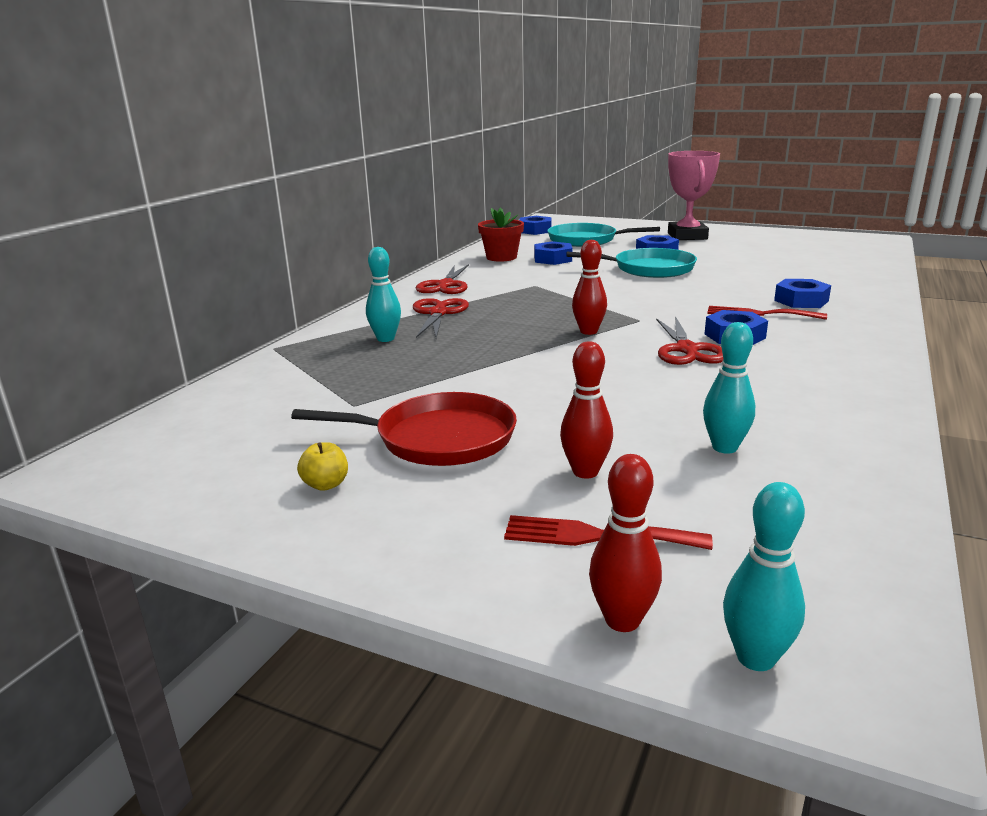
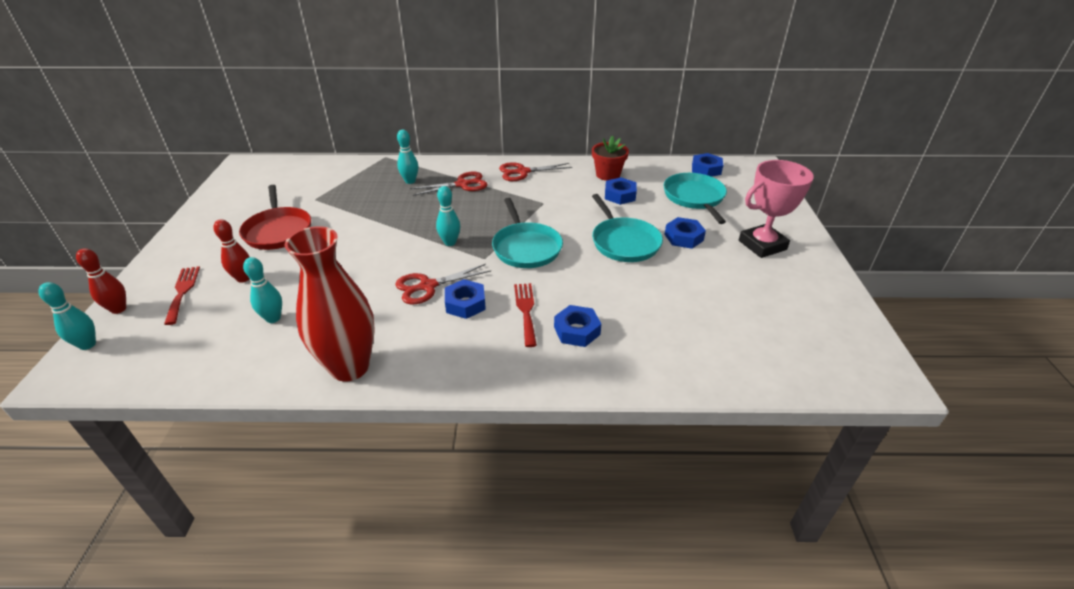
camera: 65 degrees right, 15 degrees up
yellow apple [297,442,348,491] -> none
red bowling pin [572,240,607,335] -> turquoise bowling pin [436,186,460,246]
none -> red vase [284,226,375,381]
none -> turquoise pan [492,198,563,268]

